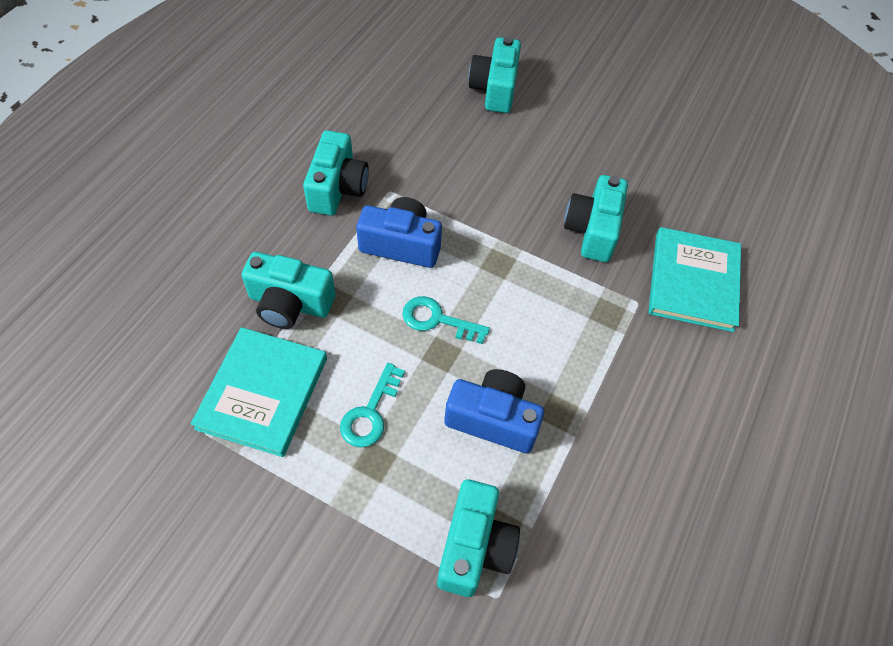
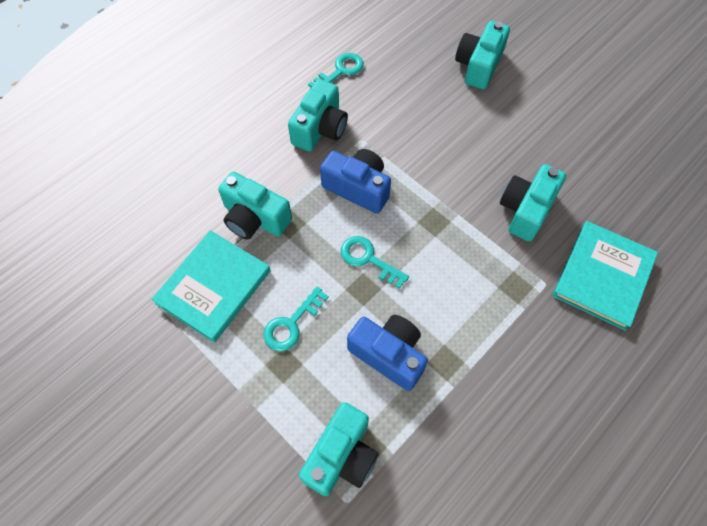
camera: 20 degrees right, 5 degrees up
none -> turquoise key [308,53,364,88]

